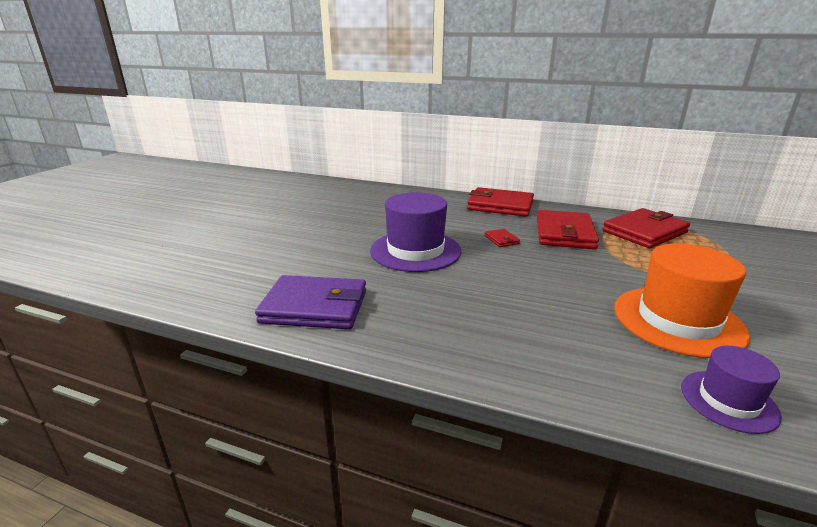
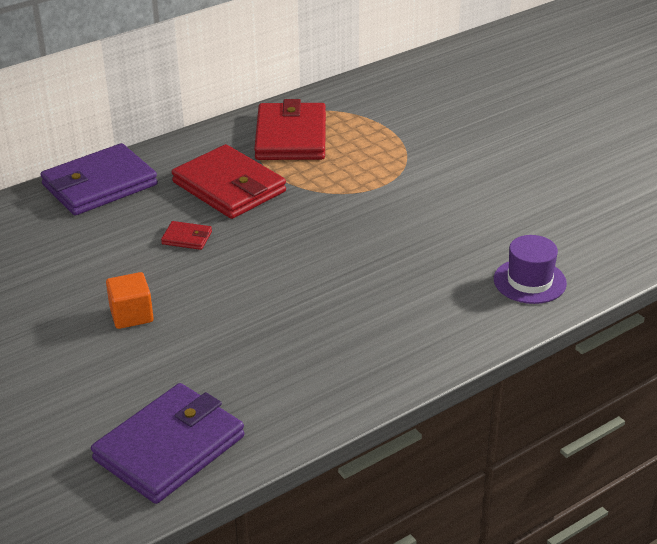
camera: 55 degrees left, 10 degrees up
purple hat [370,192,462,272] -> orange cube [106,272,153,329]
red wallet [467,187,534,217] -> purple wallet [40,143,158,215]
orange hat [614,244,750,358] -> none

